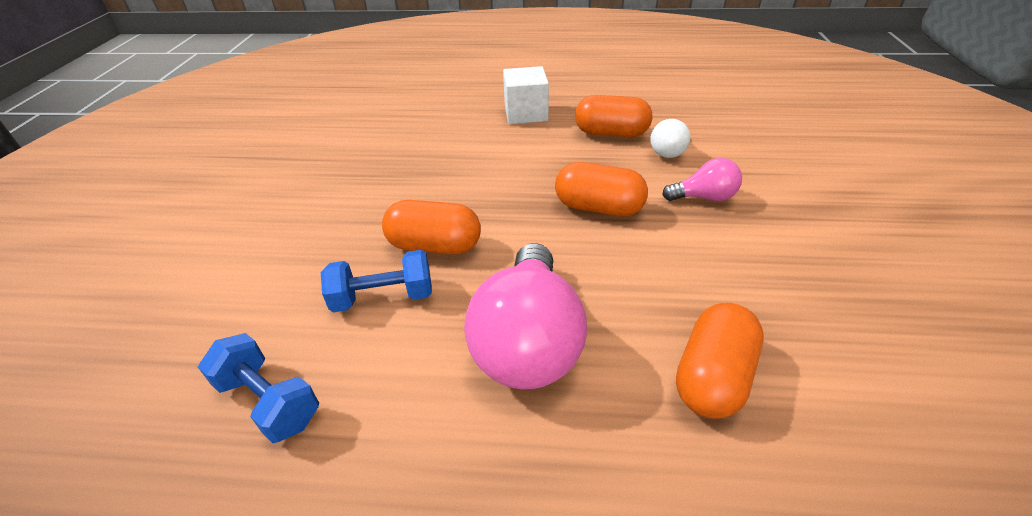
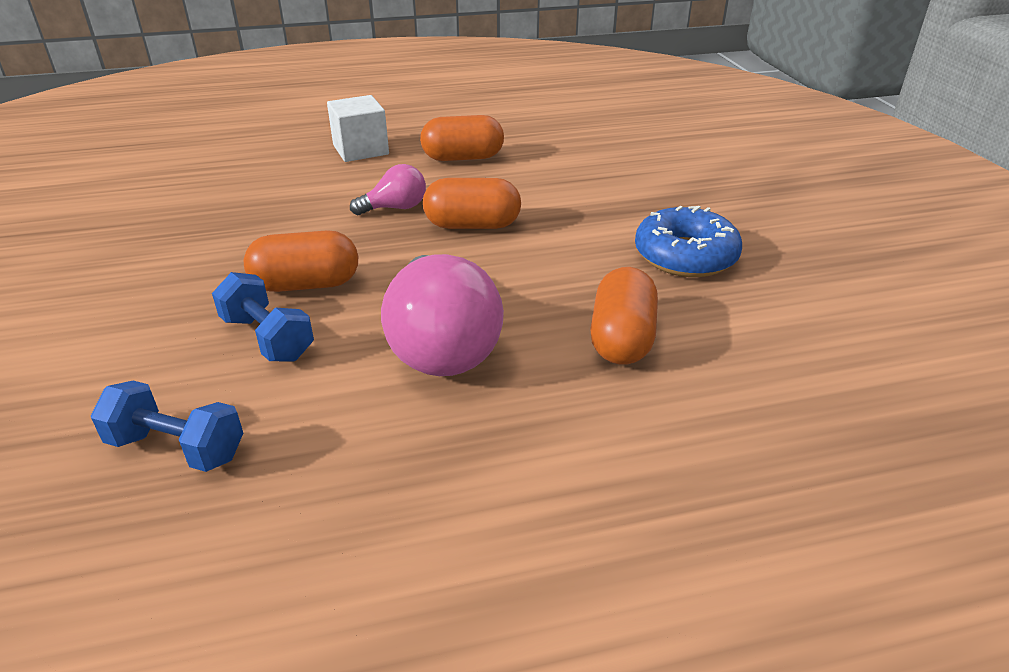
camera: 20 degrees left, 5 degrees down
blue dumbbell [321,250,432,312] -> blue dumbbell turned 75 degrees clockwise [212,272,314,361]
white light bulb [650,119,690,158] -> none
pink light bulb [662,158,742,201] -> pink light bulb moved to [350,164,426,215]
none -> blue donut [635,205,742,277]

